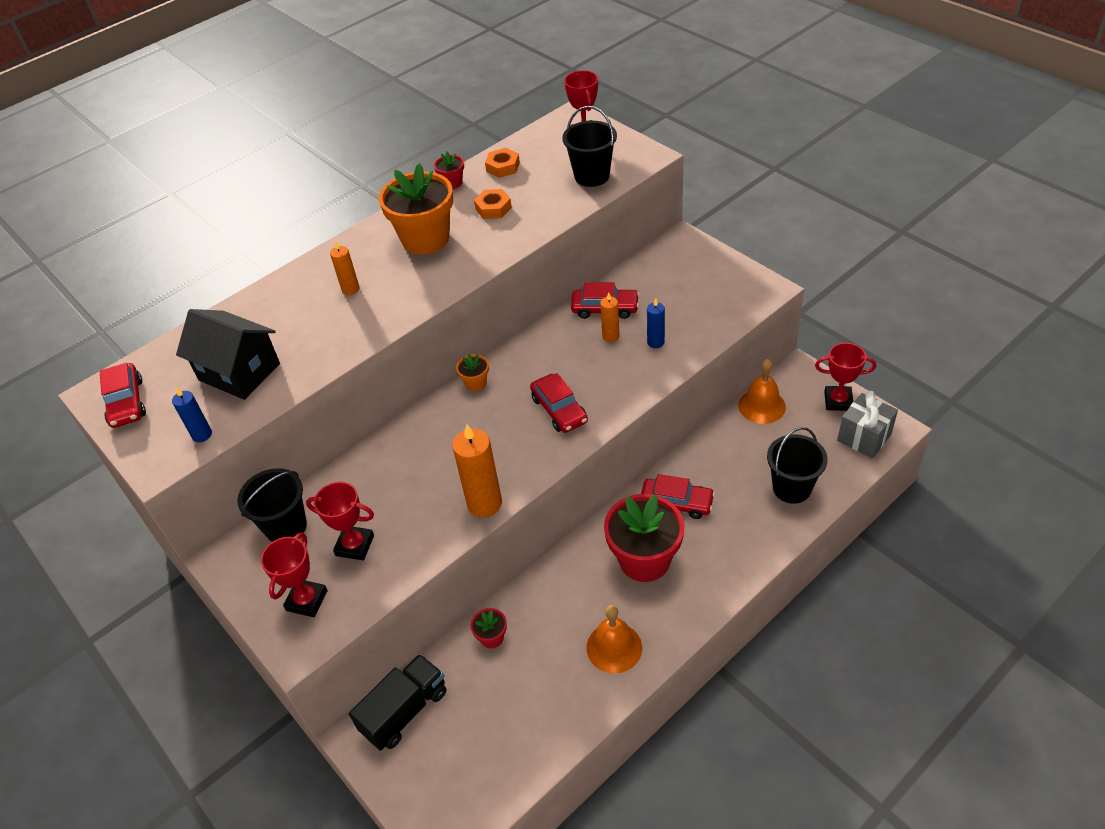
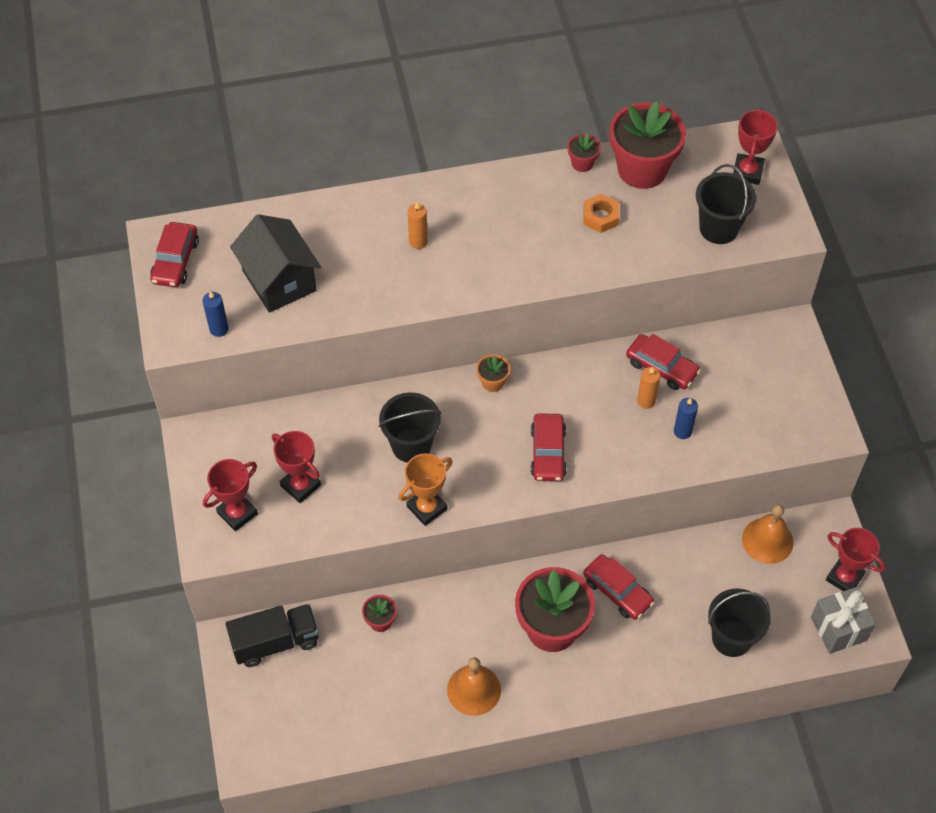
camera: 25 degrees right, 10 degrees up
black bucket [237,468,307,542] -> black bucket moved to [379,392,441,463]
orange flower pot [379,163,453,254] -> none
orange candle [452,424,502,517] -> orange trophy [399,453,452,526]
orange nut [485,148,520,178] -> red flower pot [609,102,686,189]

